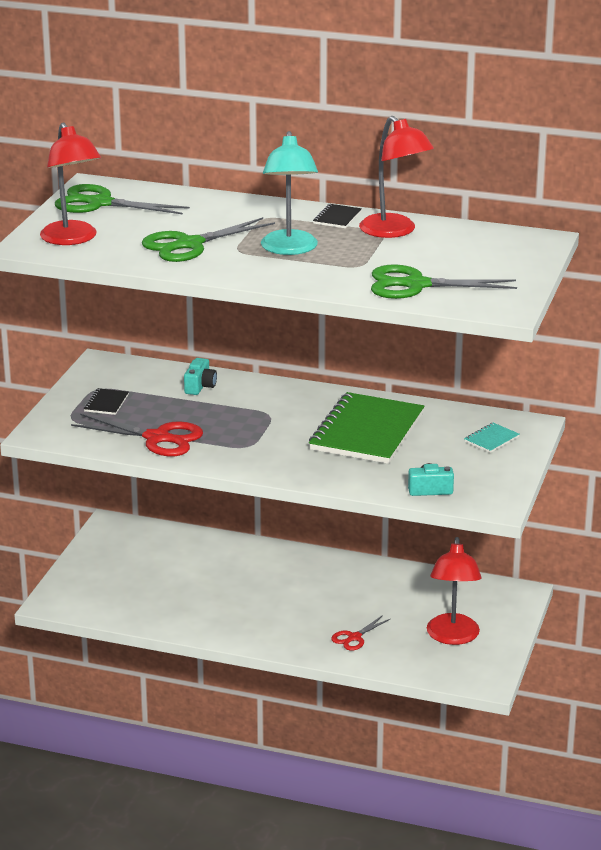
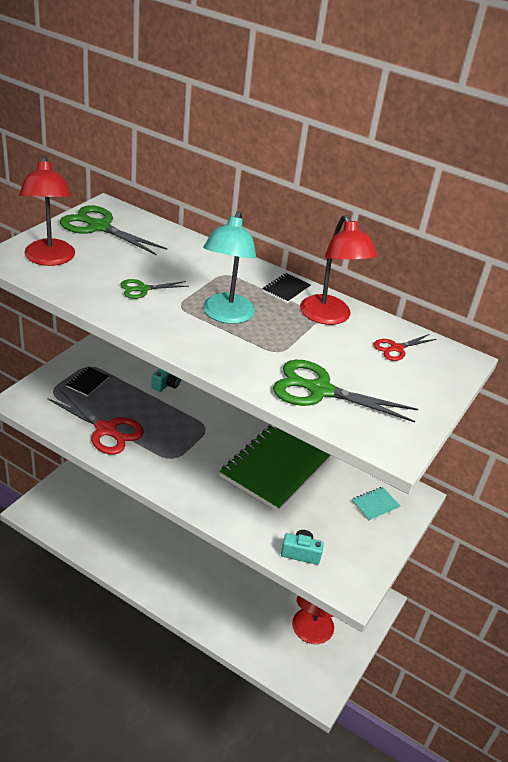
camera: 10 degrees right, 10 degrees up
green scissors [142,217,275,262] -> green scissors [120,279,189,299], size x0.54
red scissors [331,615,390,651] -> red scissors moved to [373,334,437,361]

